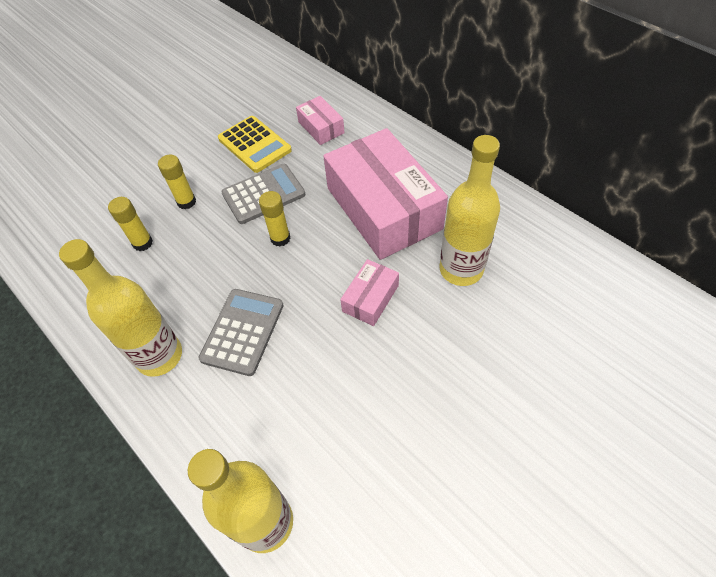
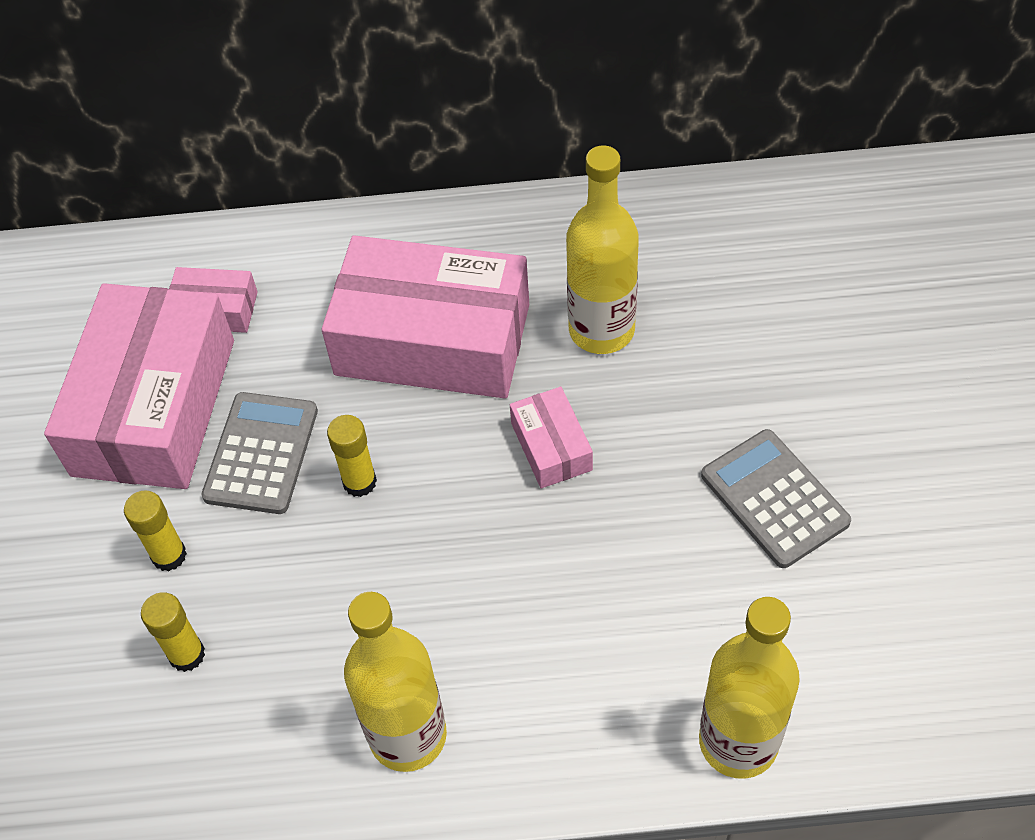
camera: 50 degrees left, 0 degrees up
grey calculator [198,289,284,376] -> grey calculator moved to [701,429,851,568]
yellow calculator [218,116,292,173] -> pink box [44,283,234,489]

